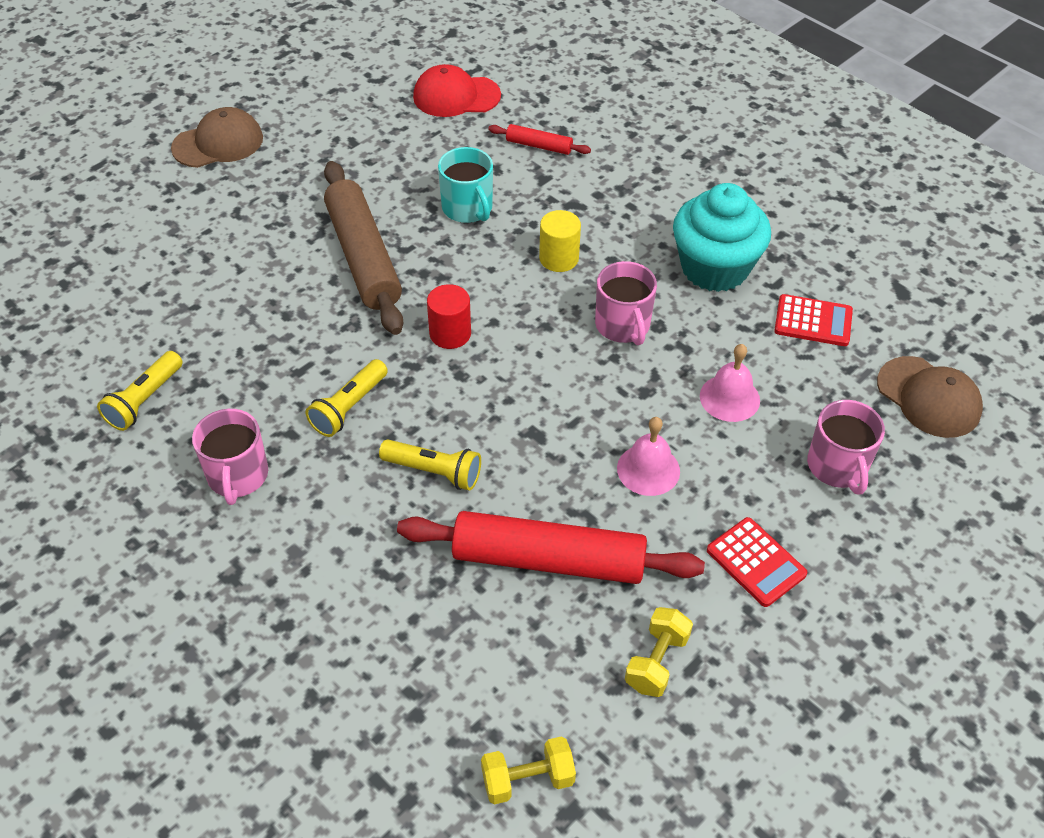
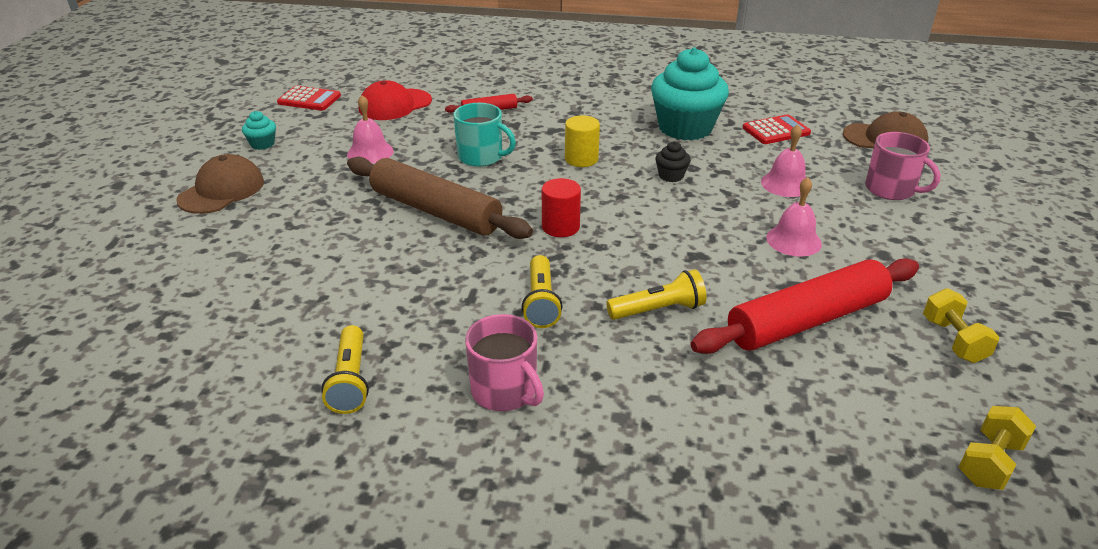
camera: 35 degrees left, 15 degrees down
pink mug [595,261,657,345] -> black cupcake [655,141,691,182]
red calculator [707,517,808,607] -> red calculator moved to [277,86,341,111]
none -> turquoise cupcake [242,111,276,150]
none -> pink bell [347,95,394,164]

